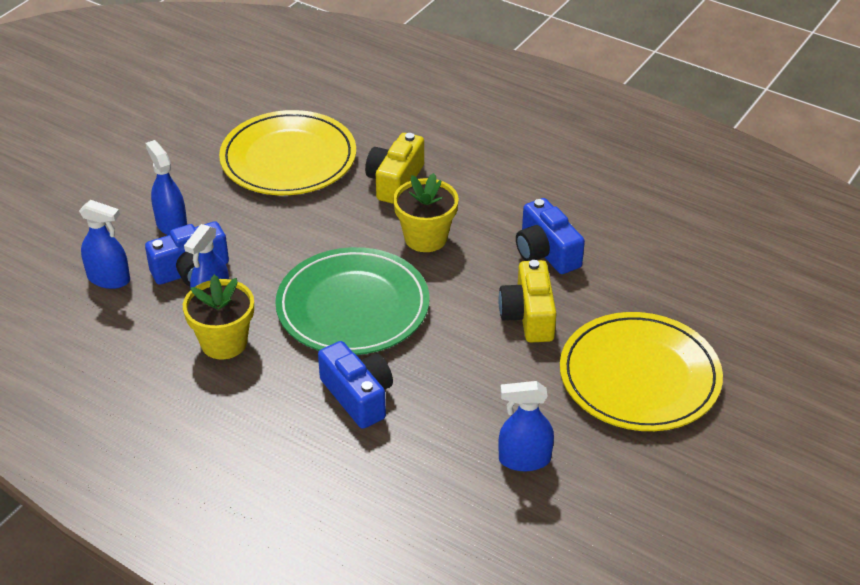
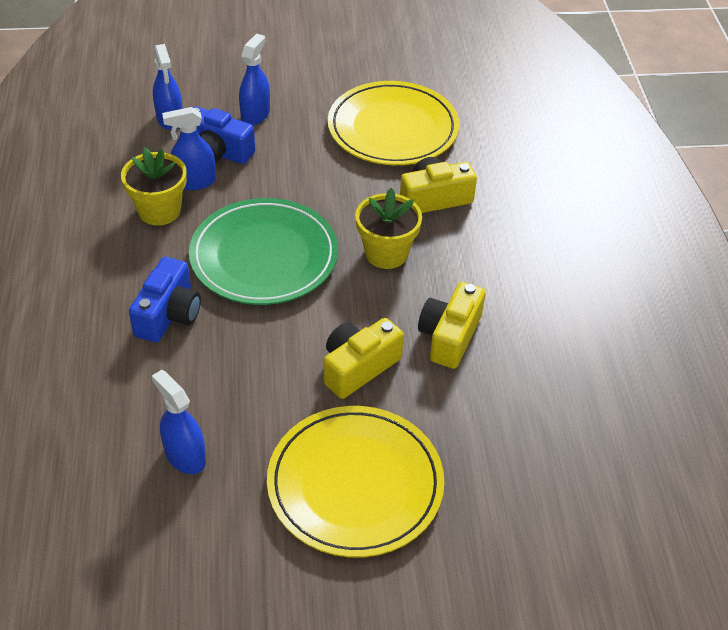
camera: 50 degrees right, 5 degrees up
blue camera [516,198,585,274] -> yellow camera [418,282,485,369]

